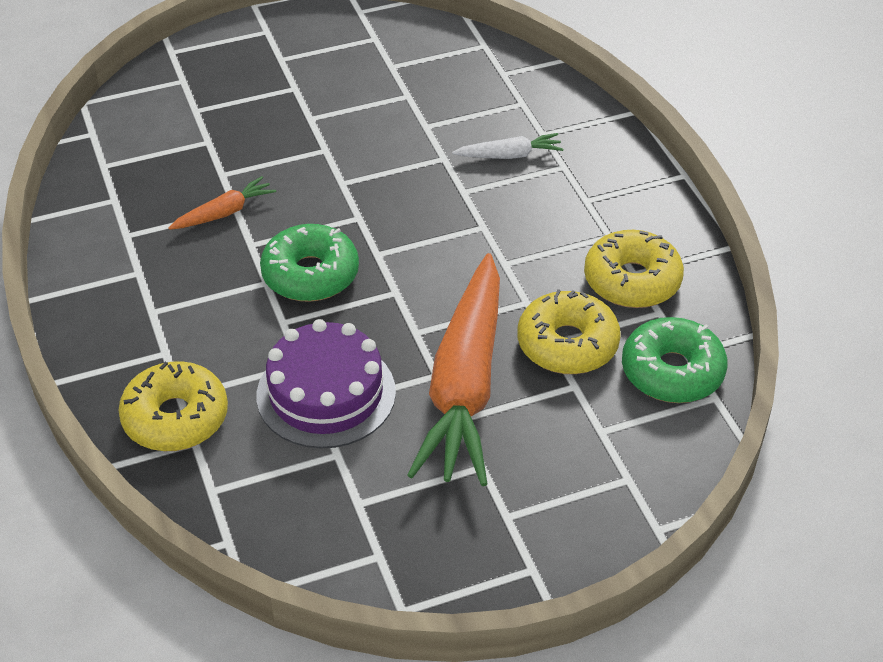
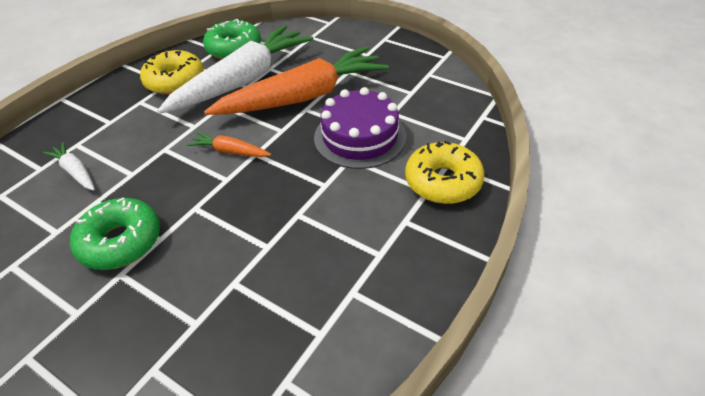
camera: 125 degrees left, 0 degrees up
orange carrot [168,176,276,230] -> orange carrot moved to [187,132,271,157]
green donut [260,224,359,302] -> green donut moved to [70,197,160,270]
yellow donut [518,289,621,374] -> white carrot [157,25,314,114]

